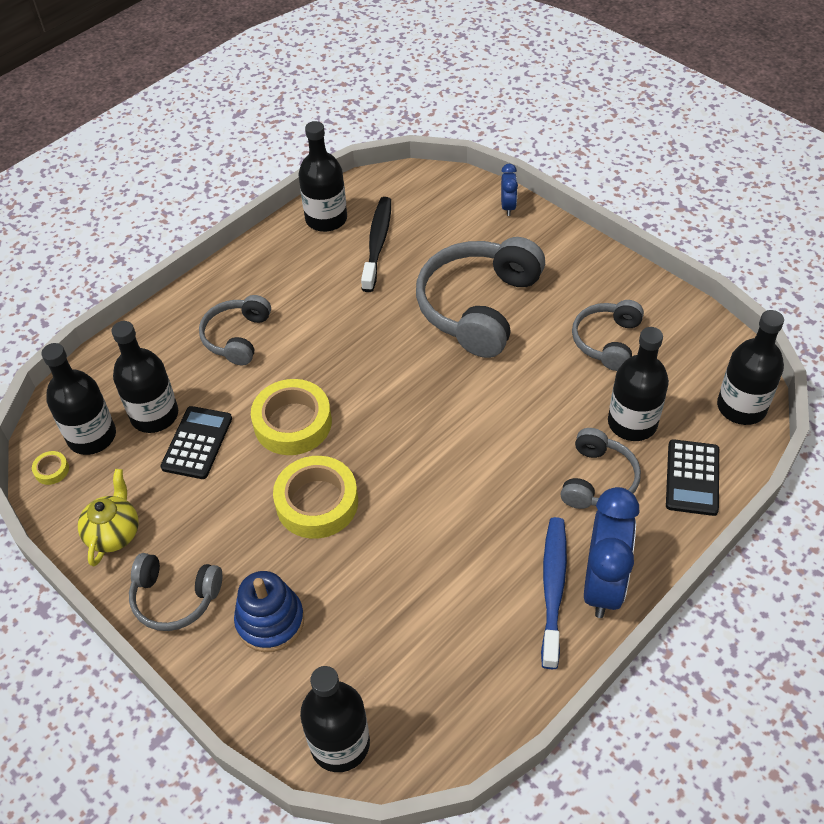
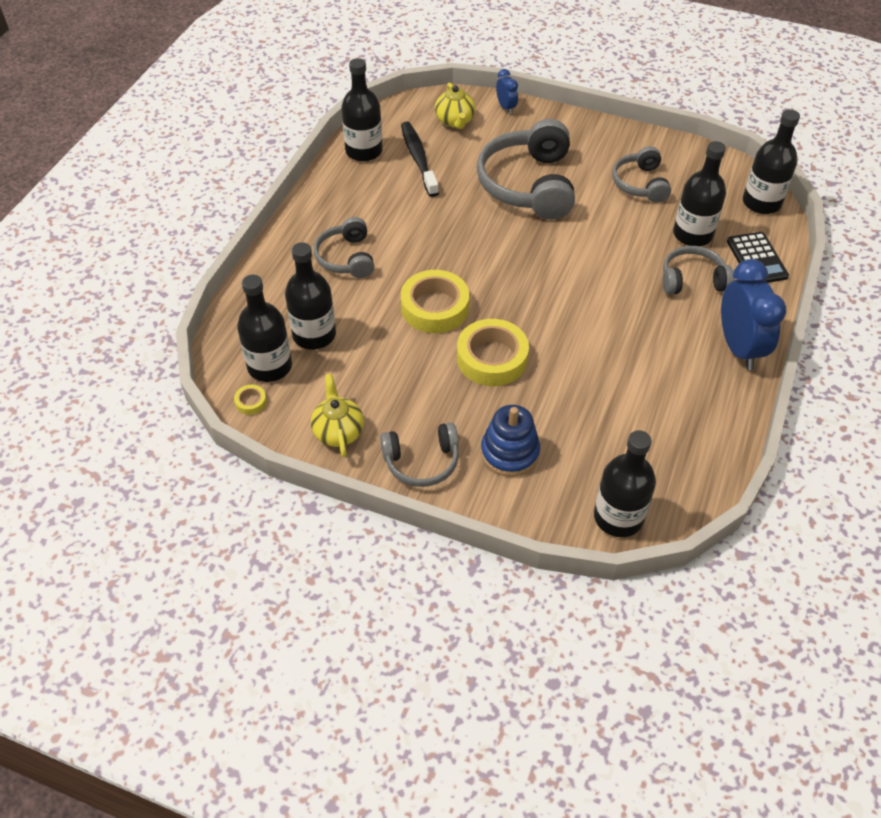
camera: 25 degrees left, 0 degrees up
black calculator [160,406,232,479] -> none
blue toothbrush [541,517,567,669] -> none
grey headphones [561,428,641,509] -> grey headphones turned 90 degrees counterclockwise [663,246,734,295]
none -> yellow teapot [435,83,476,129]

